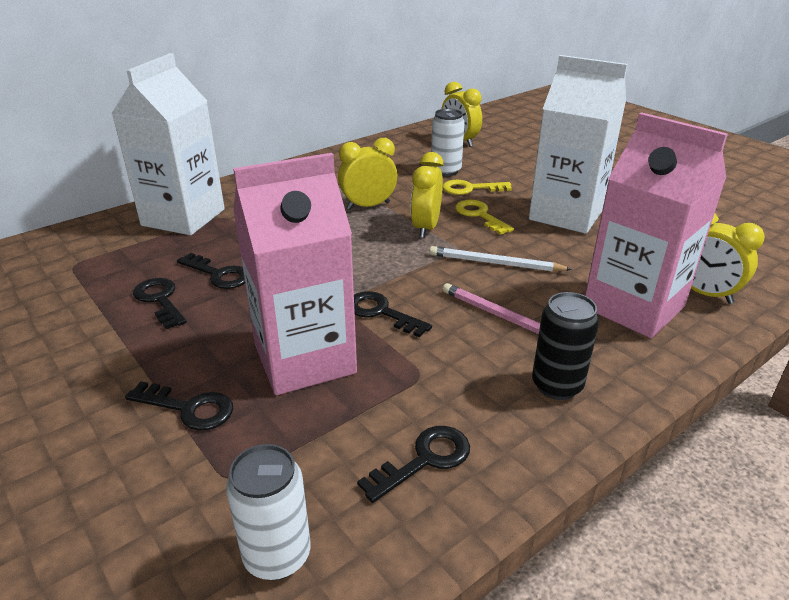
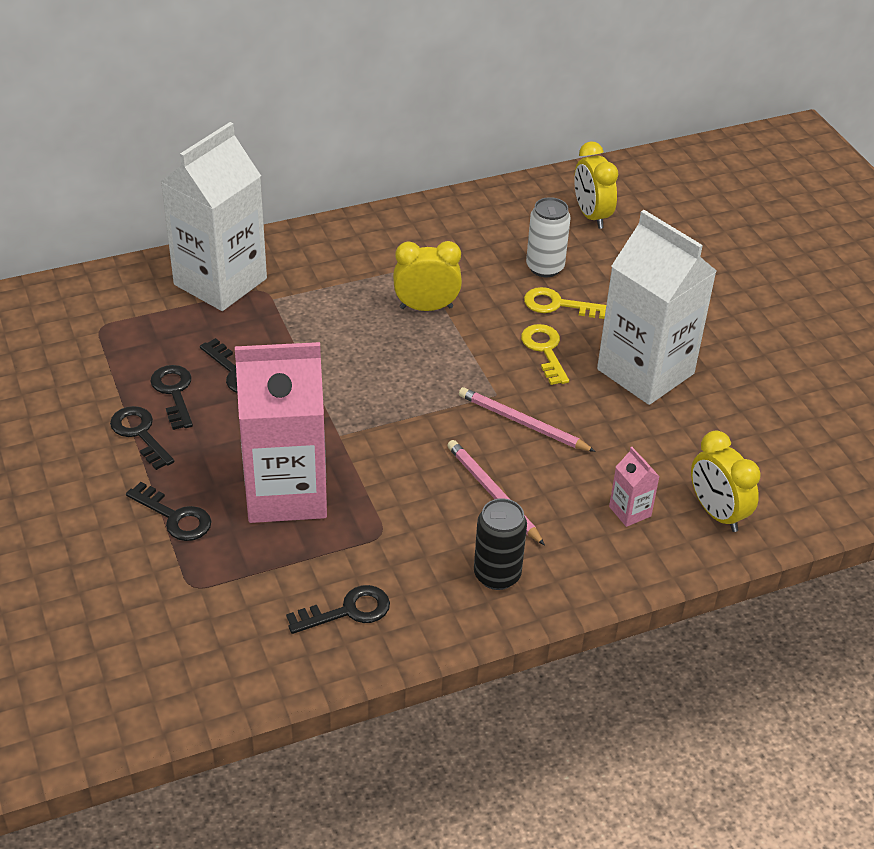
camera: 15 degrees right, 10 degrees up
white can [226,444,311,580] -> none
black key [354,291,432,337] -> black key moved to [110,406,174,470]
yellow clock [411,152,443,238] -> none
white pencil [429,246,572,272] -> pink pencil [459,387,596,452]
pink carton [585,112,728,338] -> pink carton [609,447,660,527], size x0.40

